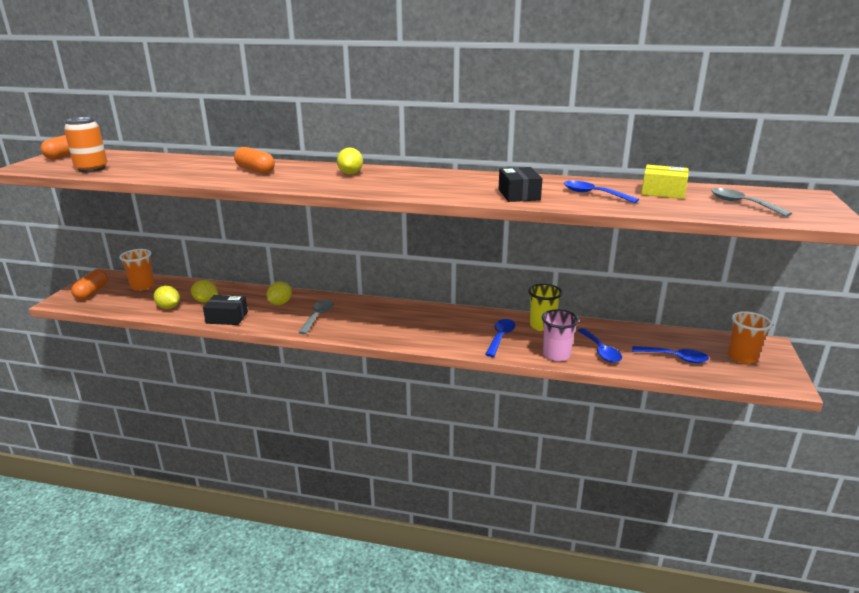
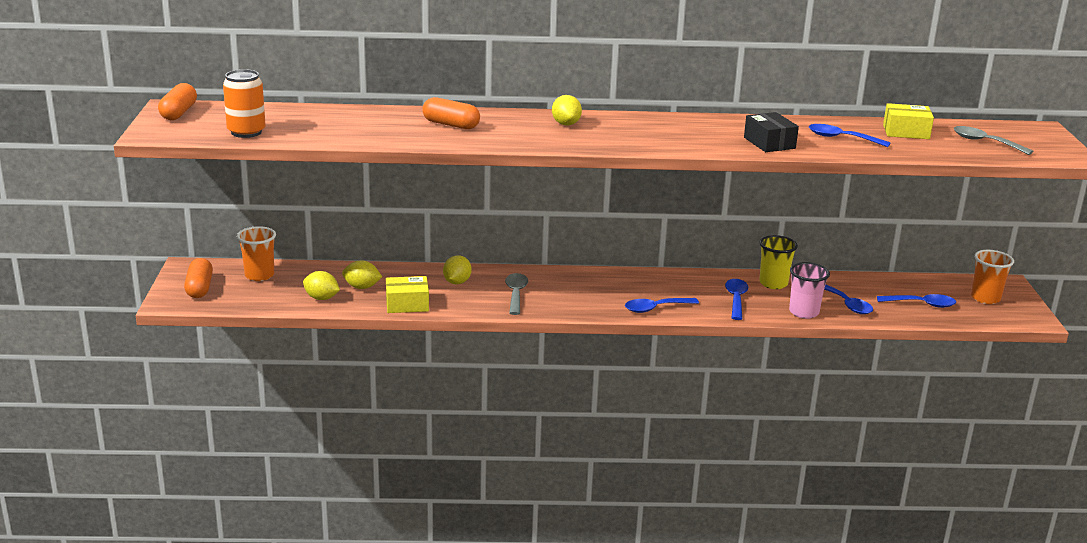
camera: 15 degrees left, 0 degrees up
black box [203,295,248,325] -> yellow box [386,276,429,313]
none -> blue spoon [625,298,699,313]

